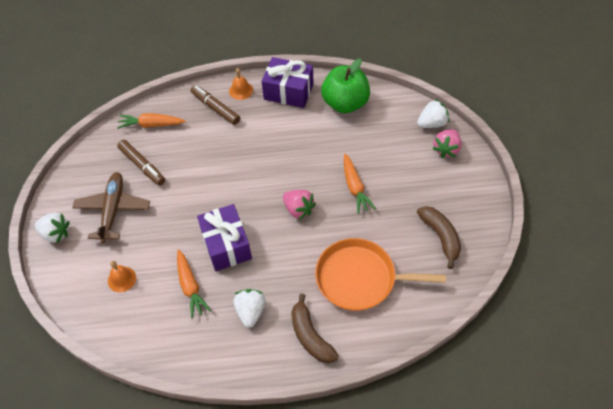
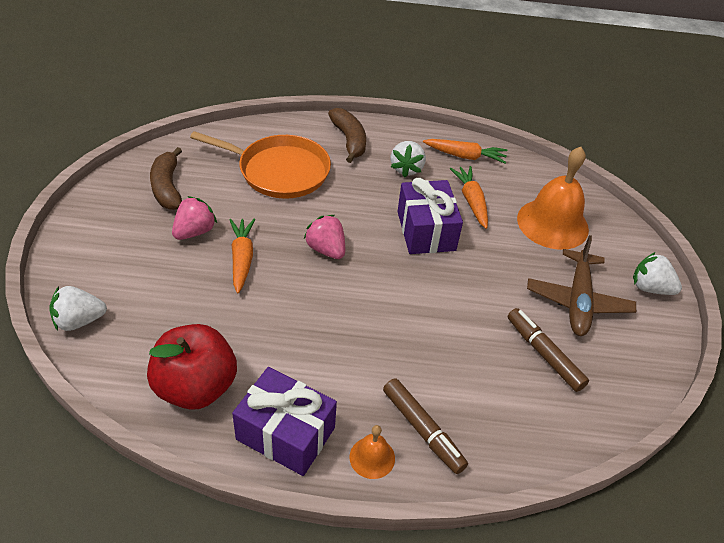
camera: 175 degrees left, 10 degrees down
orange bell [108,261,136,292] -> orange bell [517,147,589,250], size x2.11
orange carrot [117,113,185,129] -> orange carrot moved to [423,139,507,164]
green apple [321,59,370,113] -> red apple [147,324,237,410]
pink strawberry [432,129,462,158] -> pink strawberry moved to [172,196,217,240]

